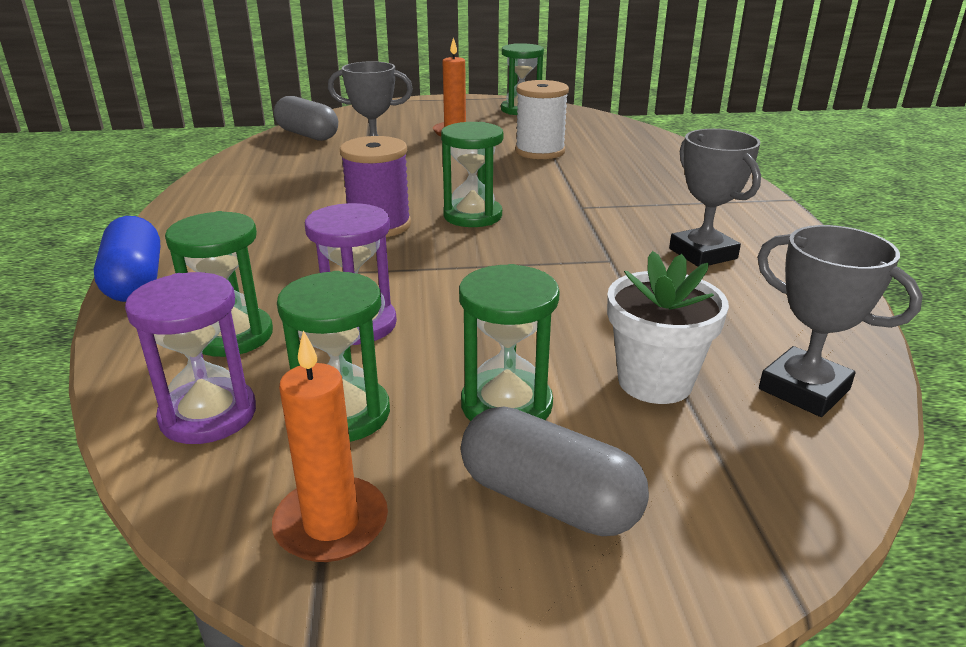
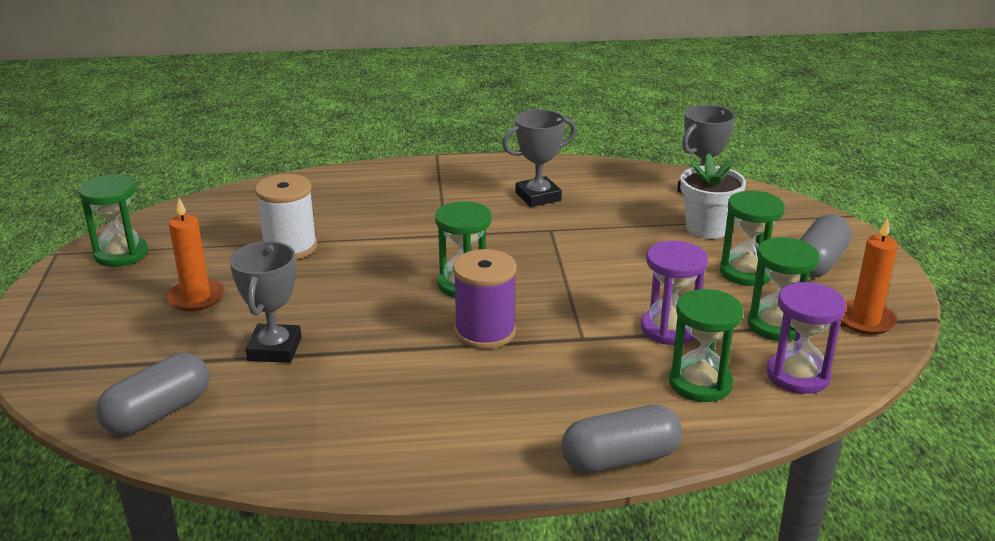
camera: 90 degrees left, 0 degrees up
blue capsule [94,216,160,302] -> grey capsule [561,404,682,474]

